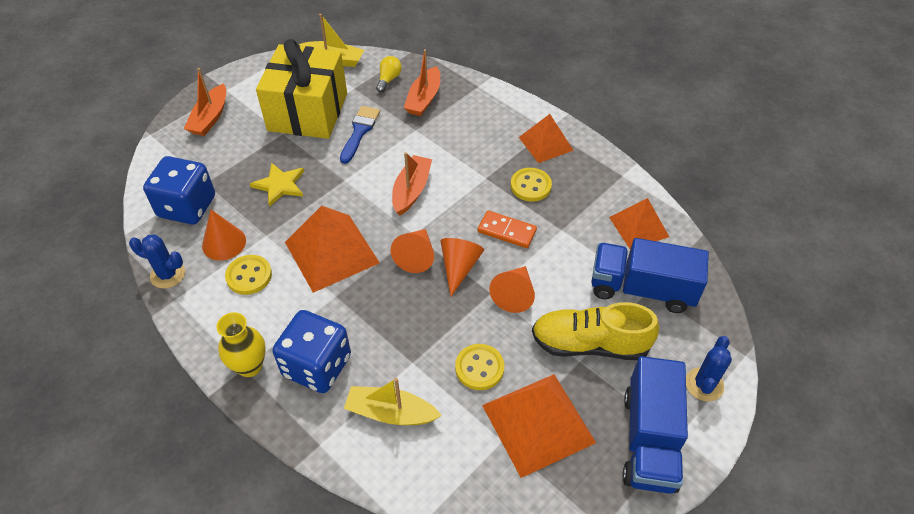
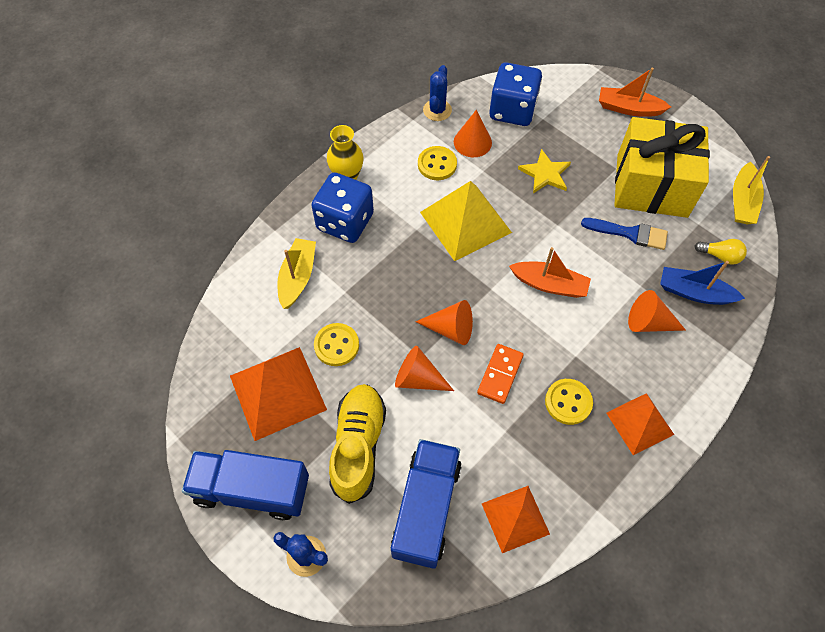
camera: 90 degrees right, 10 degrees up
orange pyramid [285,206,380,293] -> yellow pyramid [420,181,512,261]
orange cone [391,229,434,273] -> orange cone moved to [628,290,686,332]
orange boat [404,49,440,116] -> blue boat [660,261,745,305]

